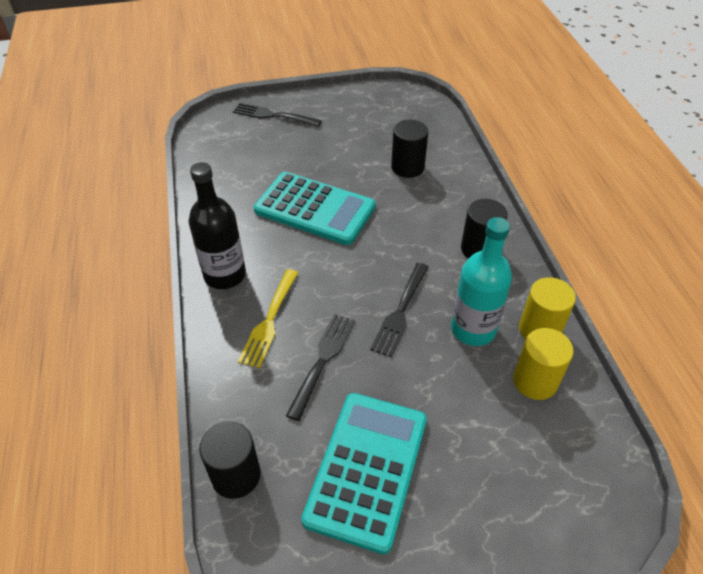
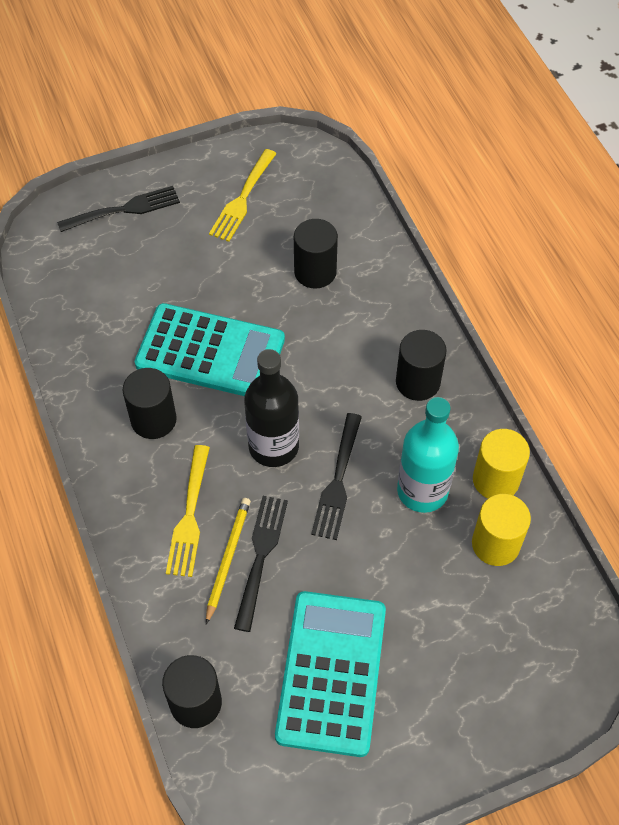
camera: 10 degrees left, 10 degrees up
black bottle [189,162,246,289] -> black bottle moved to [244,349,299,467]
black fork [233,102,322,127] -> black fork turned 150 degrees clockwise [57,186,180,232]
none -> black cylinder [123,368,177,439]
none -> yellow pencil [206,498,251,624]
none -> yellow fork [209,149,277,242]

